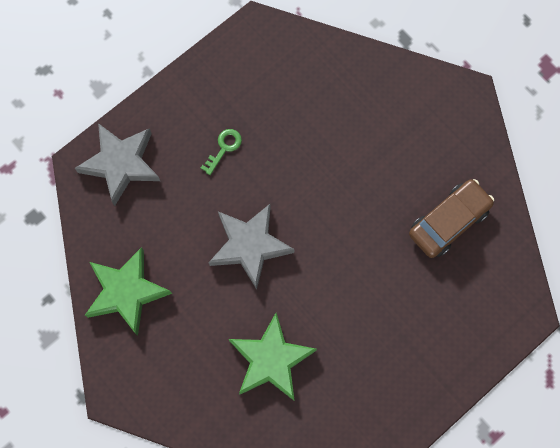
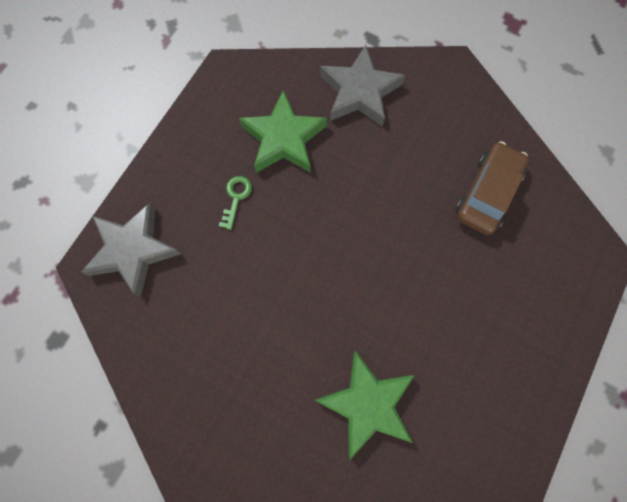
camera: 20 degrees left, 0 degrees up
green star [85,247,172,336] -> green star moved to [239,90,327,173]
grey star [209,204,295,289] -> grey star moved to [320,44,406,127]

